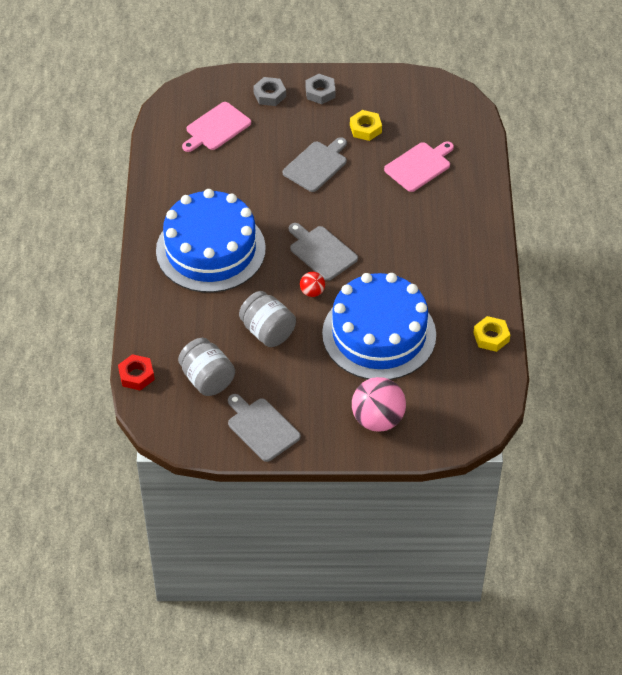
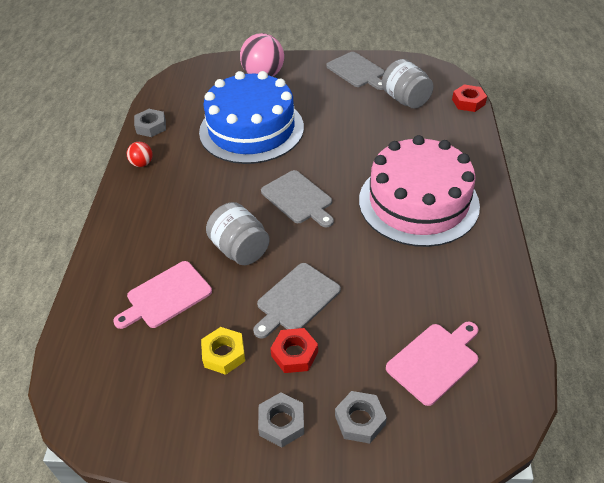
camera: 175 degrees left, 5 degrees down
blue cake [156,189,266,293] -> pink cake [359,135,480,247]
grey jar [239,291,296,347] -> grey jar moved to [206,202,270,265]
red ball [300,272,325,297] -> red ball moved to [127,142,153,167]
yellow nut [473,316,510,352] -> grey nut [134,109,166,137]
none -> red nut [270,328,318,373]

